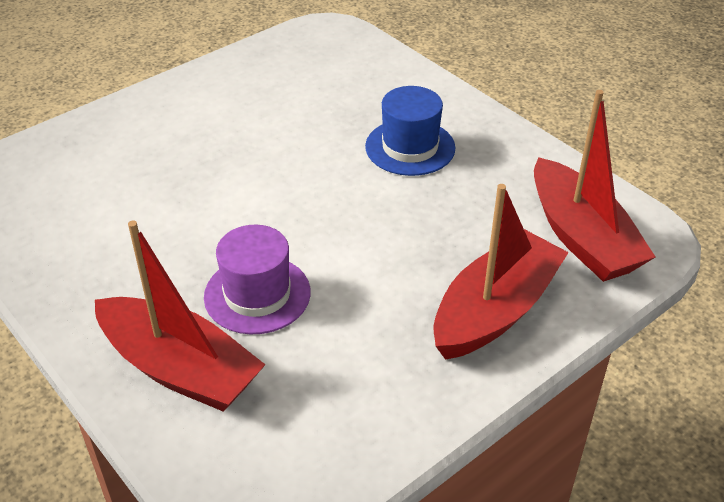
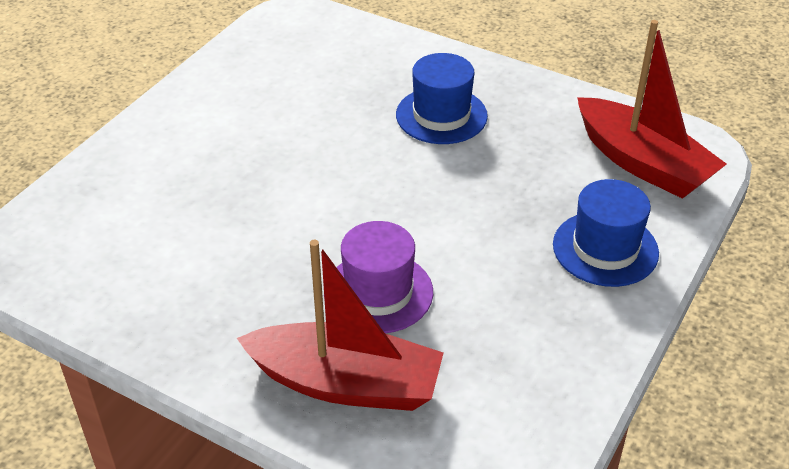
camera: 20 degrees left, 0 degrees up
red boat [433,184,569,360] -> blue hat [553,179,659,287]

